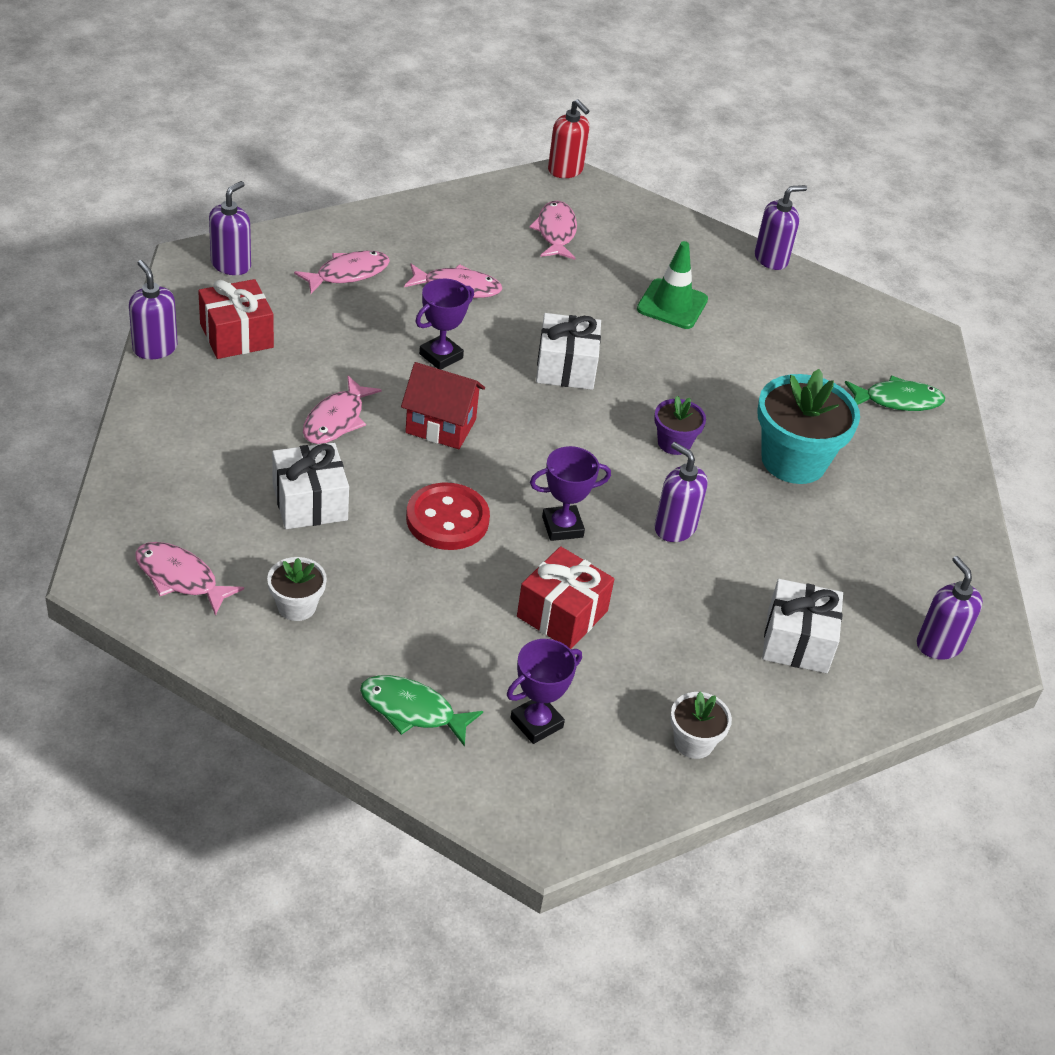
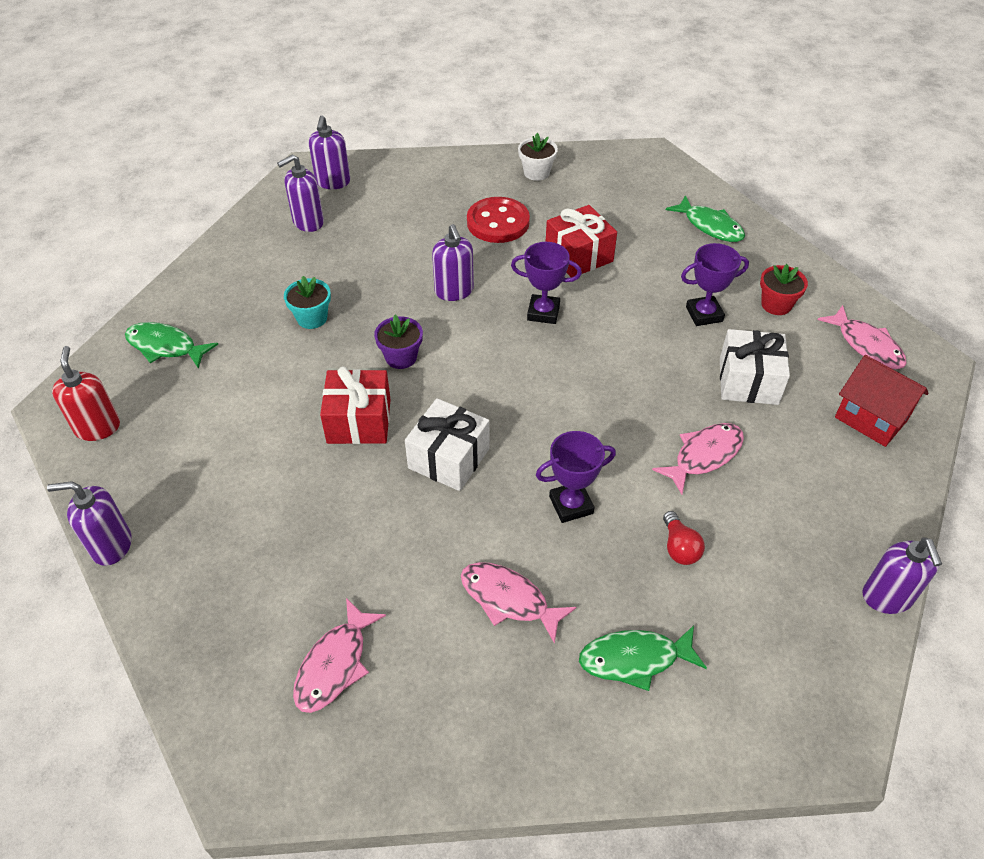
camera: 150 degrees left, 5 degrees up
red gift [198,279,274,359] -> red gift moved to [320,366,391,444]
purple soap dispenser [209,181,251,275] -> purple soap dispenser moved to [277,154,324,232]
white flower pot [267,557,327,621] -> red flower pot [760,264,808,315]
pink fish [294,251,390,294] -> green fish [579,626,707,691]
red house [401,362,485,449] -> red house moved to [835,355,929,447]
red button [406,482,490,550] -> red button moved to [467,197,530,243]
purple trophy [507,639,582,744] -> purple trophy moved to [681,243,749,326]
red soap dispenser [548,99,589,178] -> red soap dispenser moved to [52,346,120,441]
green traffic cone [637,241,708,329] -> none
turquoise flower pot [757,369,860,484] -> turquoise flower pot [284,276,331,329], size x0.51
white gift [762,579,843,673] -> none
none -> red light bulb [663,511,705,565]

